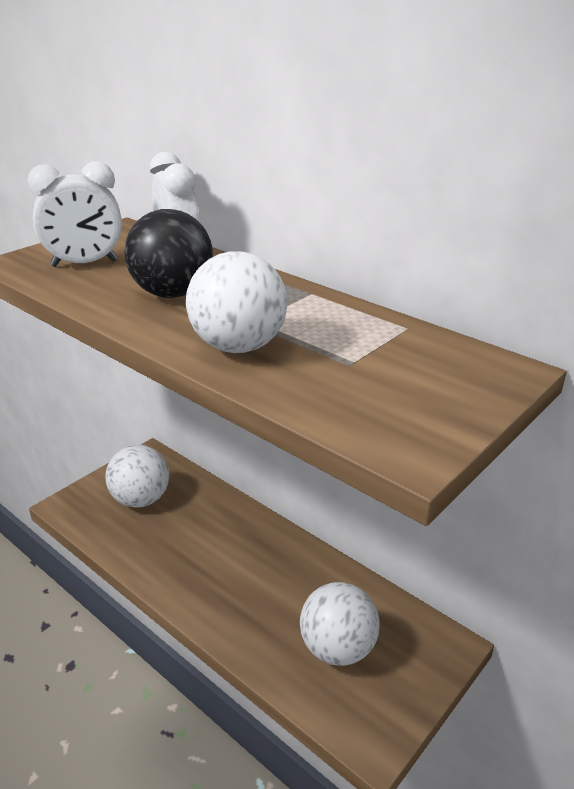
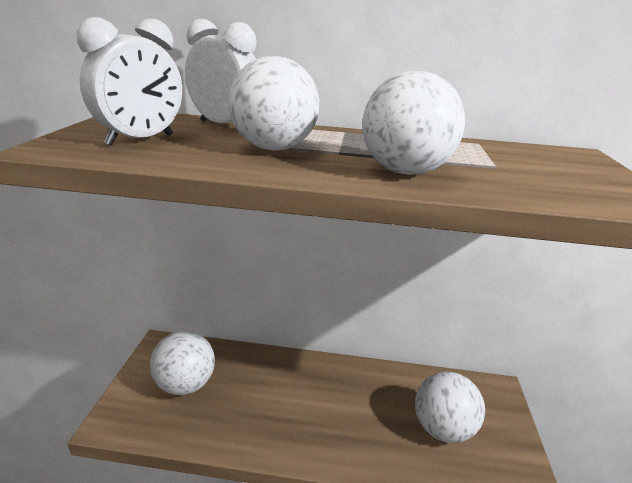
camera: 35 degrees left, 5 degrees down
black ball [124,209,213,298] -> white ball [229,56,319,151]

